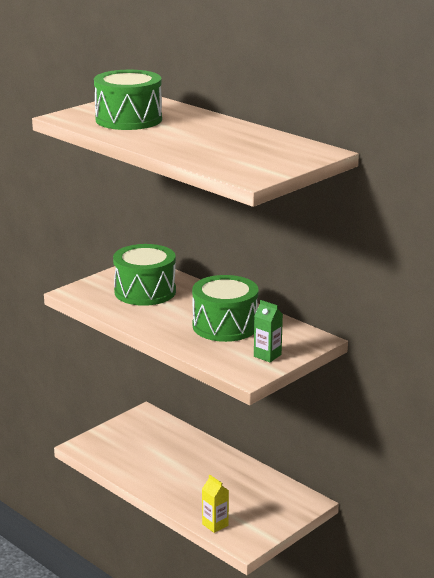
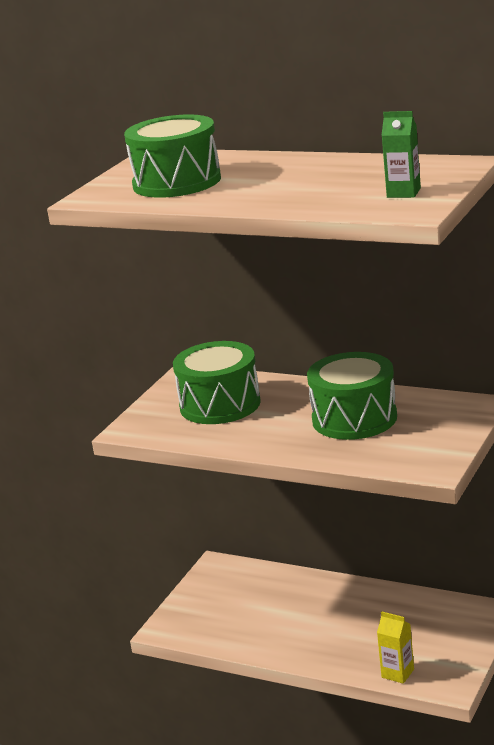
camera: 15 degrees left, 0 degrees up
green carton [254,300,283,362] -> green carton moved to [381,111,421,198]

